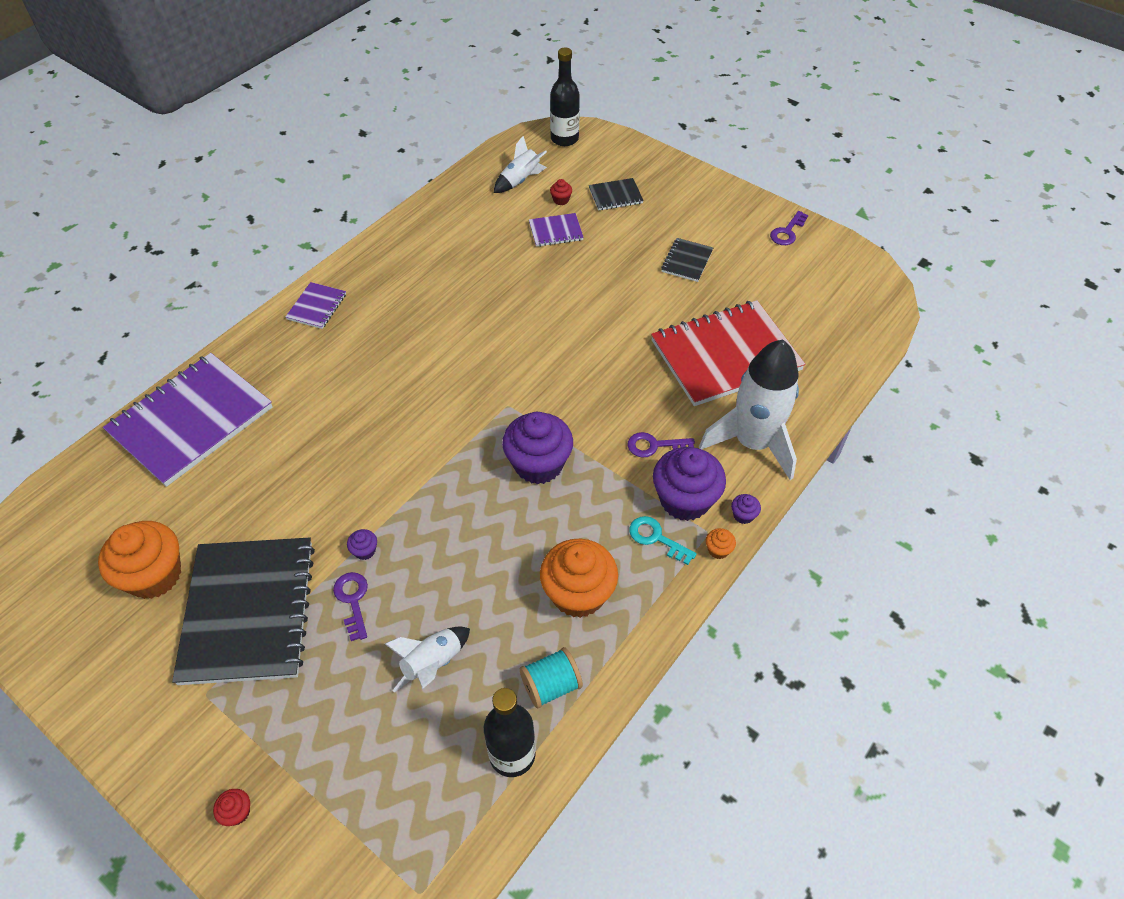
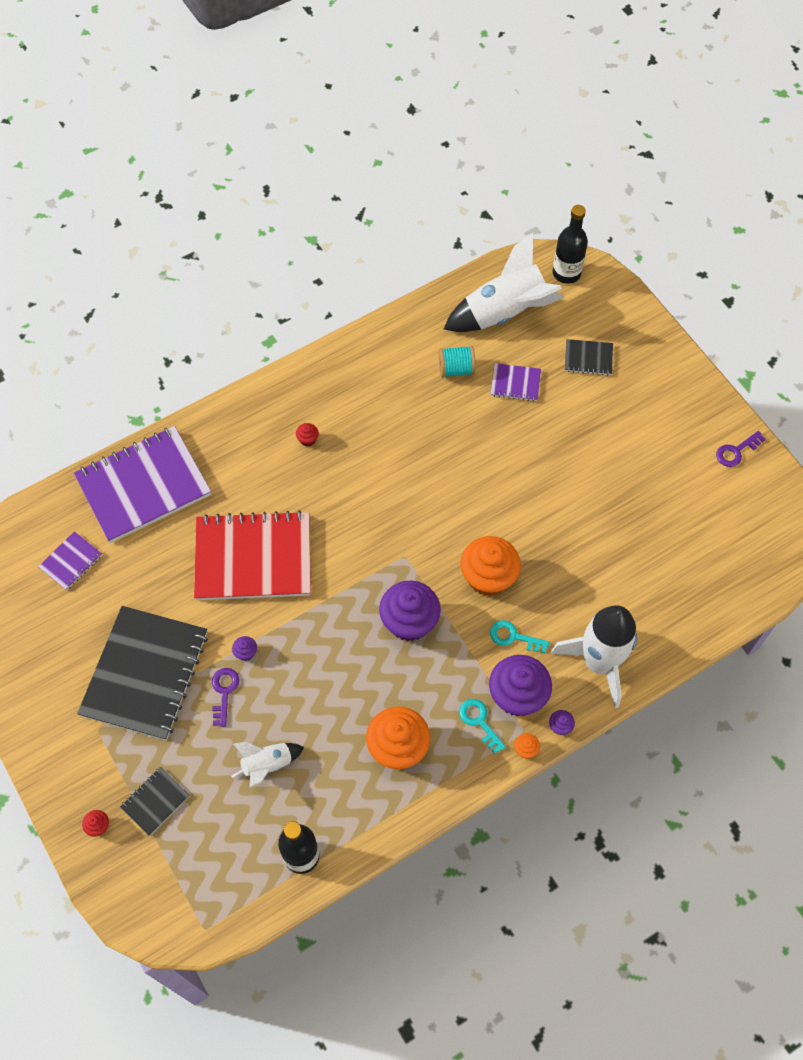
camera: 20 degrees right, 10 degrees up
orange cupcake [98,521,181,599] -> orange cupcake moved to [460,536,521,596]
purple notebook [286,282,346,329] -> purple notebook moved to [38,531,102,590]
white rocket [494,136,547,193] -> white rocket [444,233,564,332], size x1.95
turquoise spool [520,647,583,709] -> turquoise spool moved to [439,346,476,378]
red cupcake [550,179,572,205] -> red cupcake moved to [296,423,319,446]
purple key [628,432,695,458] -> turquoise key [490,620,549,653]
red notebook [651,300,805,406] -> red notebook moved to [194,510,311,600]
black notebook [661,238,713,282] -> black notebook moved to [120,767,189,836]

